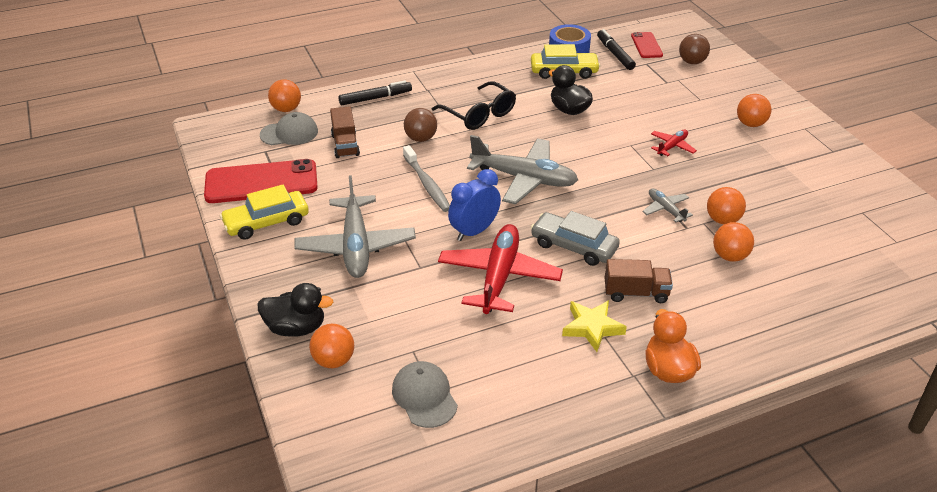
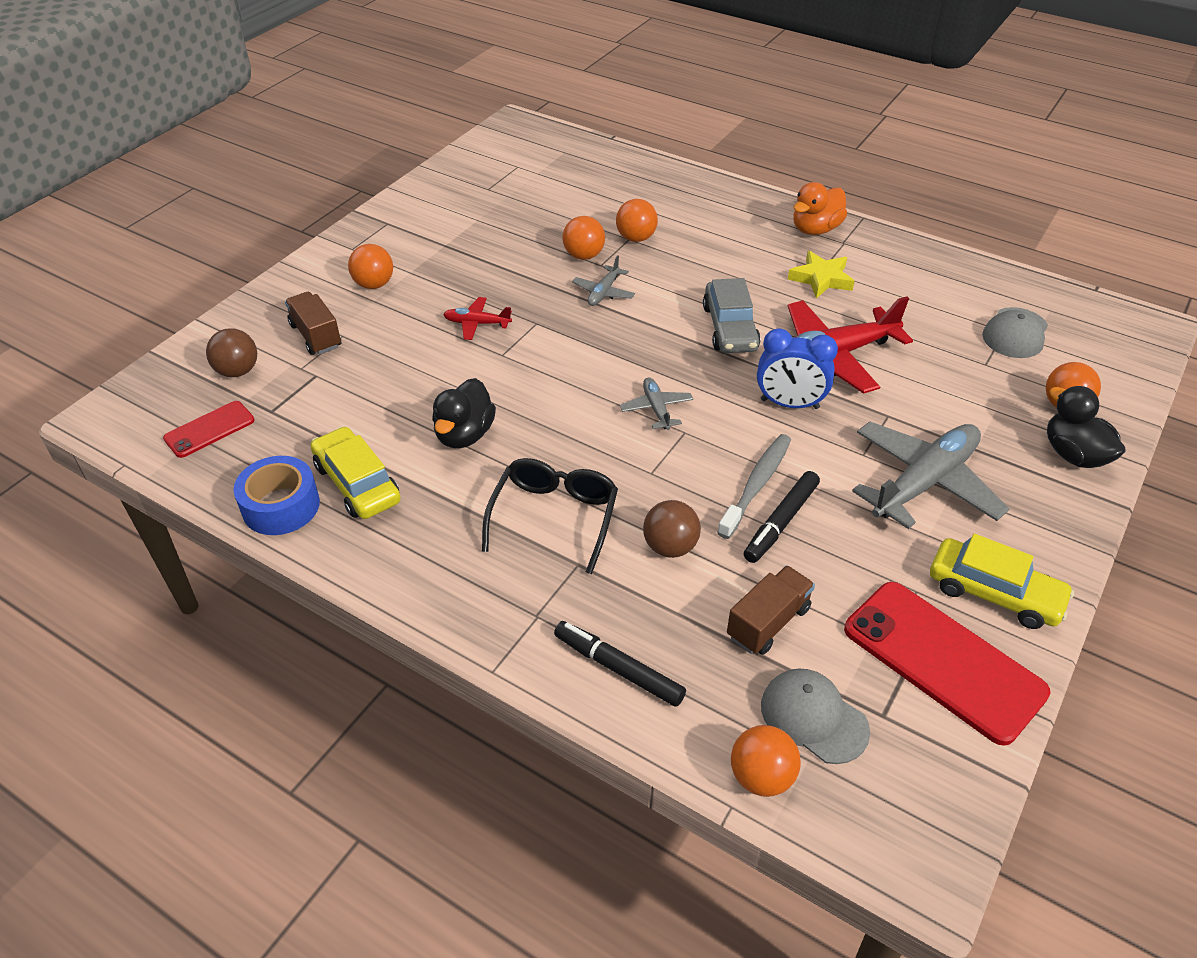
camera: 125 degrees left, 5 degrees up
grey plane [467,135,578,204] -> grey plane [620,377,693,430], size x0.48
black marker [597,29,636,70] -> black marker moved to [744,471,820,563]
brown truck [604,259,673,303] -> brown truck moved to [285,292,341,355]

